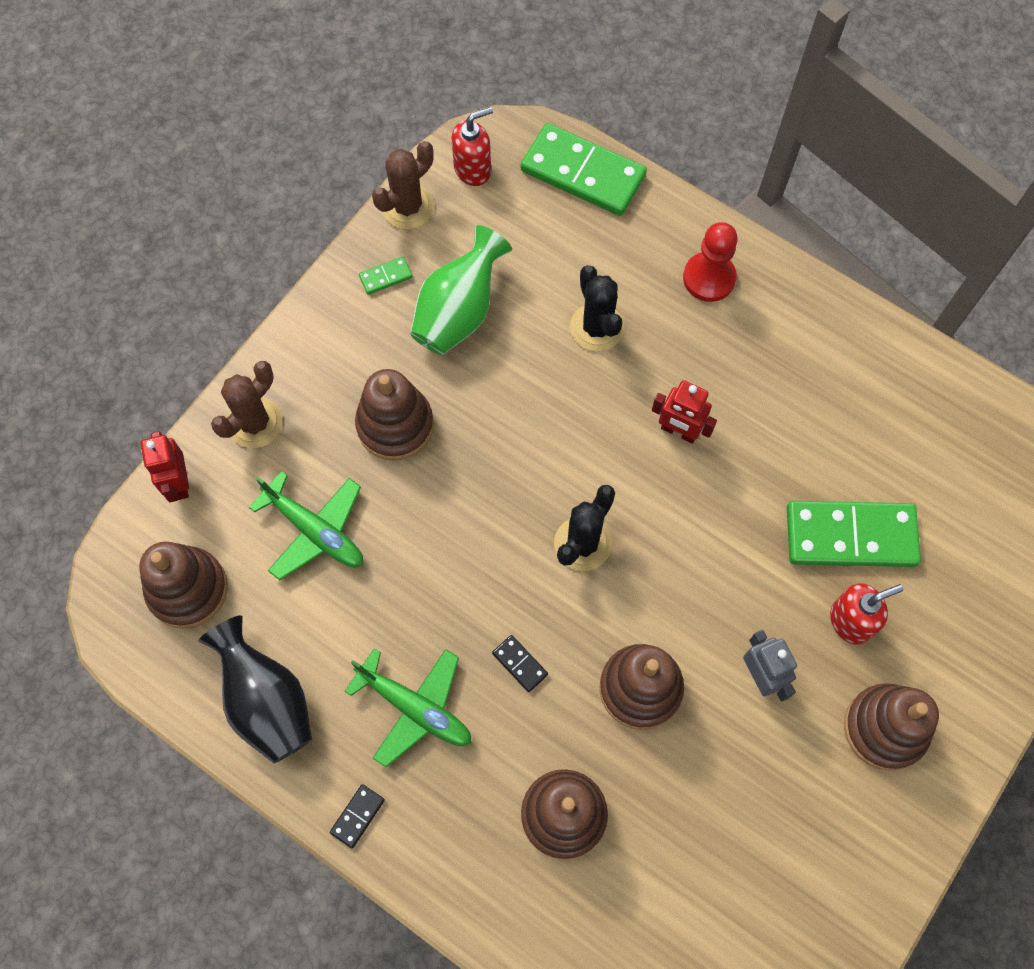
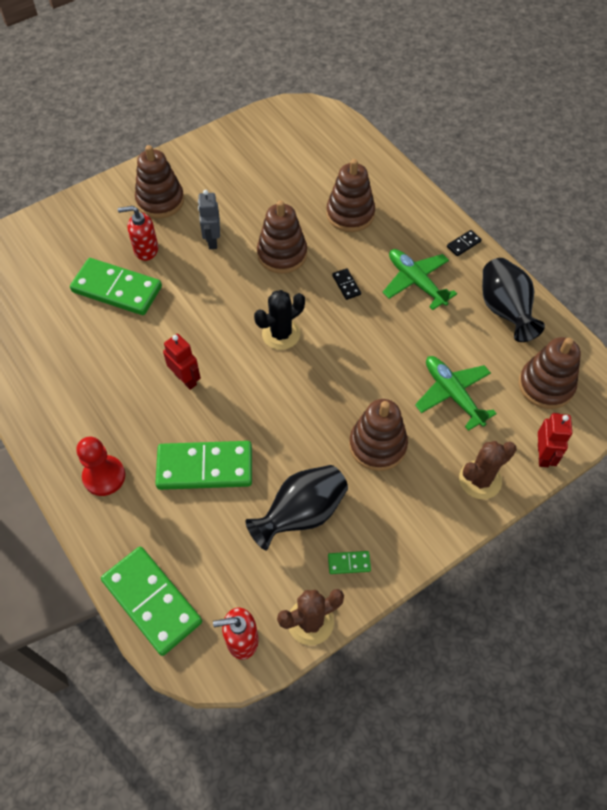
camera: 160 degrees left, 10 degrees down
green vase [410,225,512,355] -> black vase [245,465,348,550]
black cactus [570,265,624,351] -> green domino [155,441,252,490]

